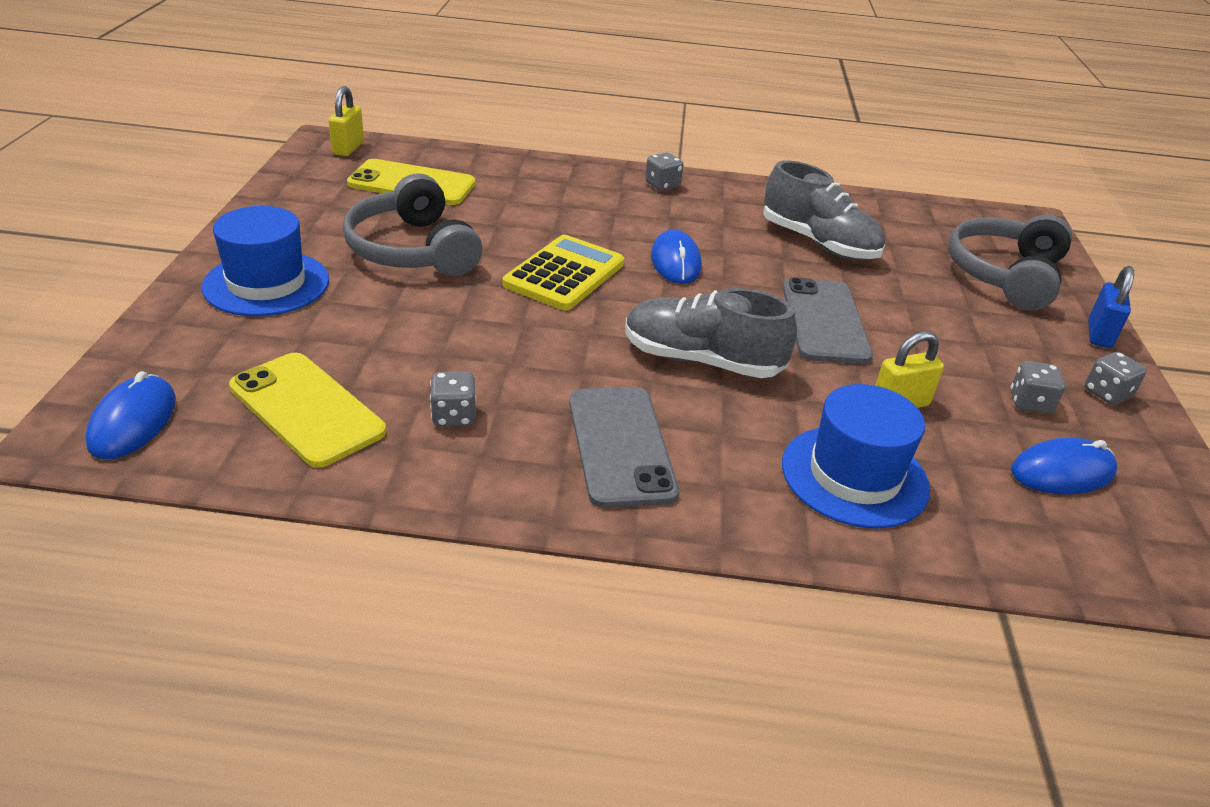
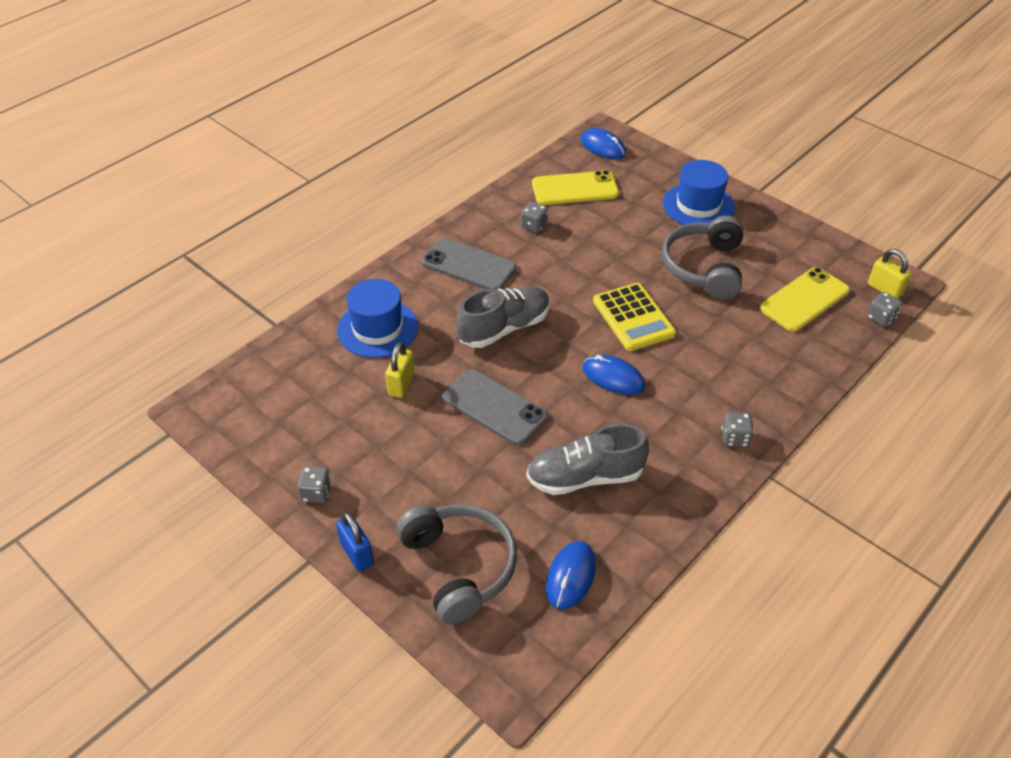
camera: 130 degrees right, 10 degrees up
grey headphones [343,174,482,276] -> grey headphones turned 90 degrees counterclockwise [662,215,743,299]
grey dice [1011,361,1065,414] -> grey dice moved to [867,292,902,327]
blue mouse [1011,437,1117,494] -> blue mouse moved to [546,541,596,610]

